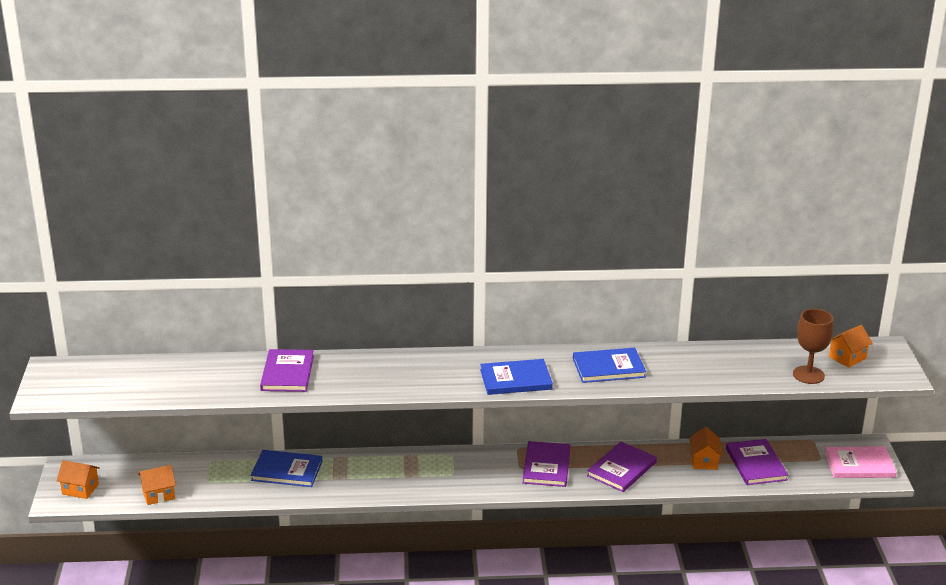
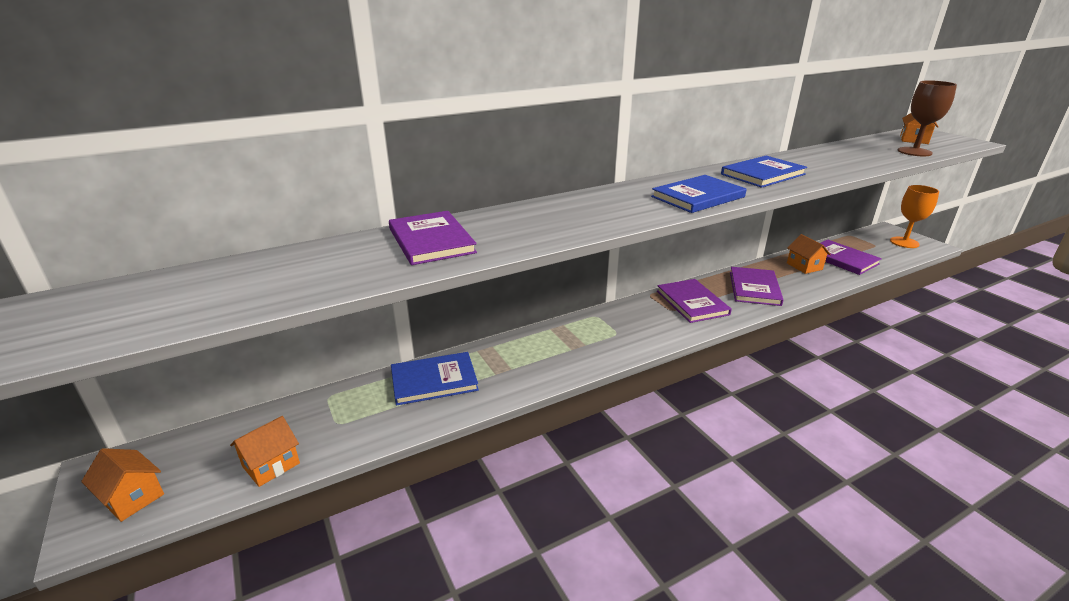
camera: 25 degrees left, 0 degrees up
orange house [57,460,100,499] -> orange house turned 45 degrees clockwise [81,448,164,522]
pink book [824,447,897,478] -> orange goblet [890,185,939,248]

